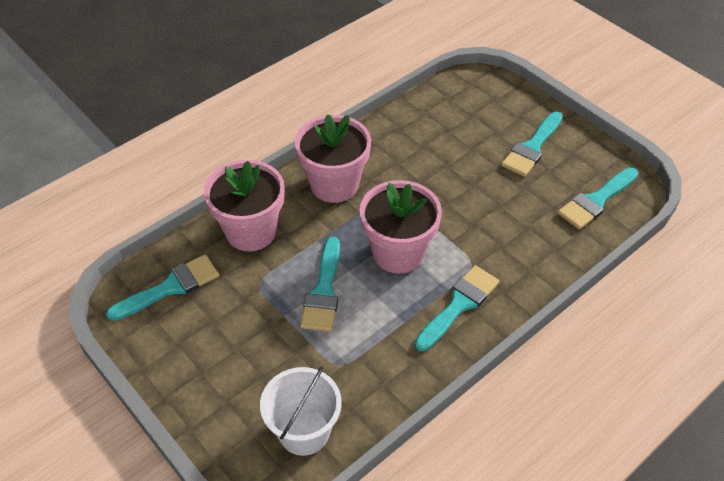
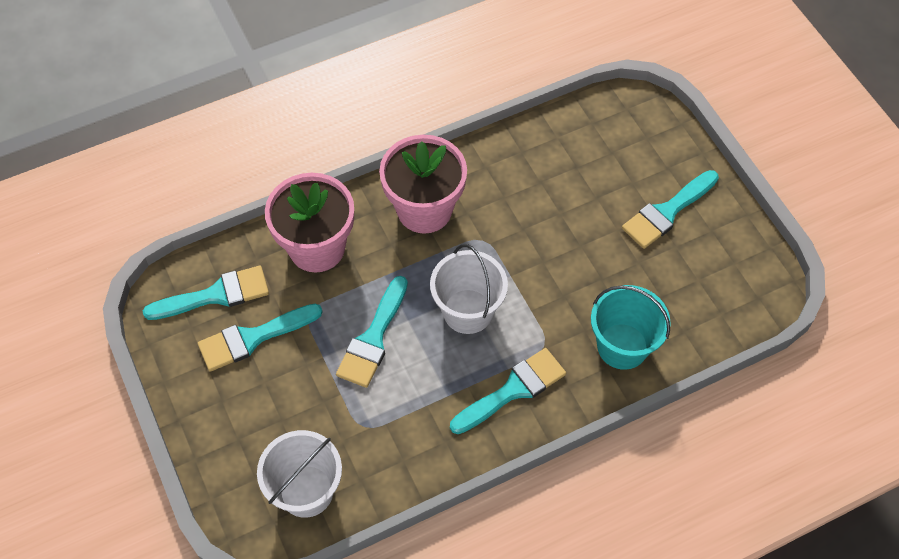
camera: 15 degrees right, 10 degrees up
pink flower pot [360,180,442,274] -> white bucket [430,244,508,334]
turquoise brush [558,167,638,229] -> turquoise brush moved to [198,303,322,372]
none -> turquoise bucket [591,285,671,370]

